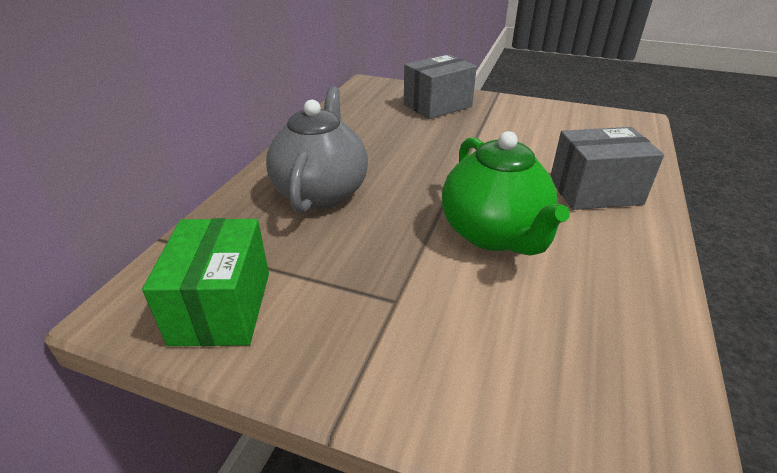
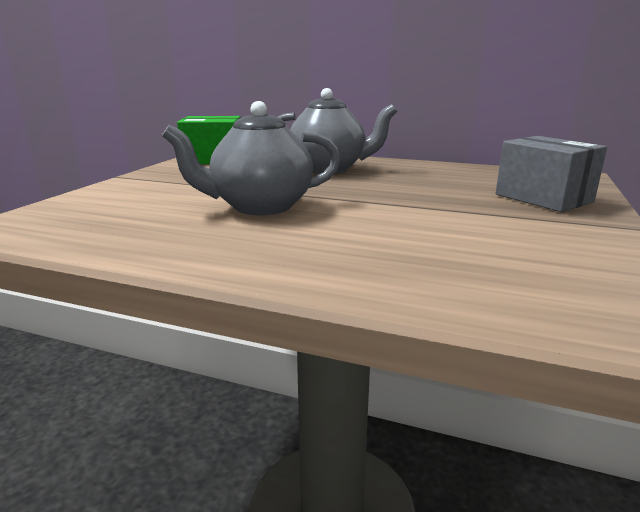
camera: 90 degrees right, 15 degrees down
green teapot [442,131,570,255] -> grey teapot [162,101,341,215]
grey box [550,127,664,210] -> none

